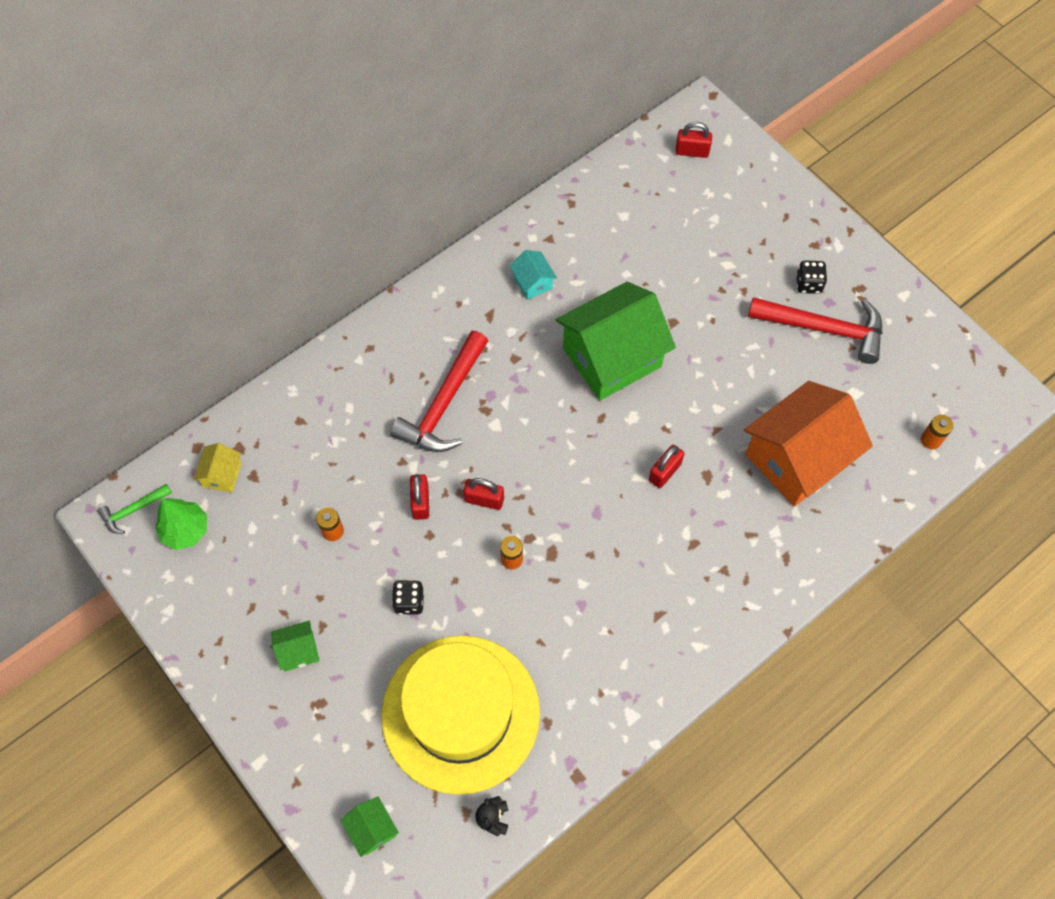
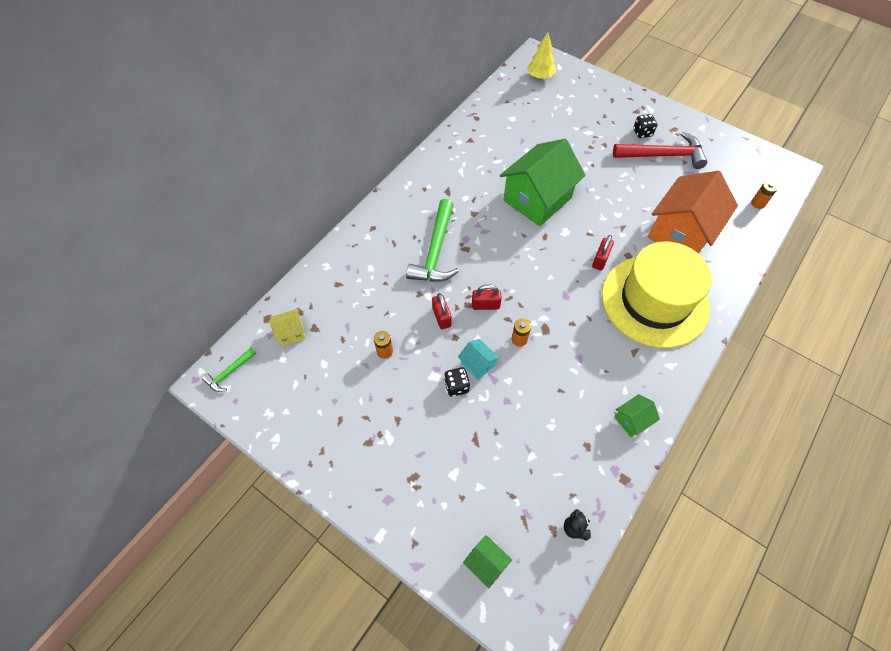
camera: 15 degrees left, 5 degrees down
green tree [155,498,207,550] -> none
yellow house [193,443,241,492] -> yellow house turned 75 degrees clockwise [270,309,306,346]
green house [271,620,320,671] -> green house moved to [615,394,660,437]
yellow hat [381,635,540,795] -> yellow hat moved to [602,241,712,348]
red hammer [390,331,488,452] -> green hammer [406,199,459,281]
turquoise house [510,250,557,300] -> turquoise house moved to [458,339,499,380]
red padlock [675,122,712,158] -> yellow tree [527,32,556,79]

